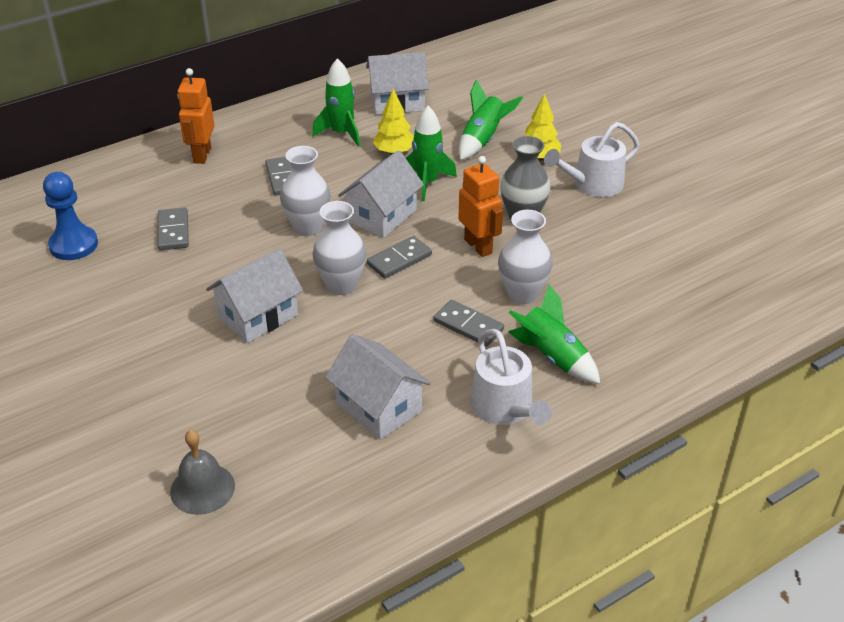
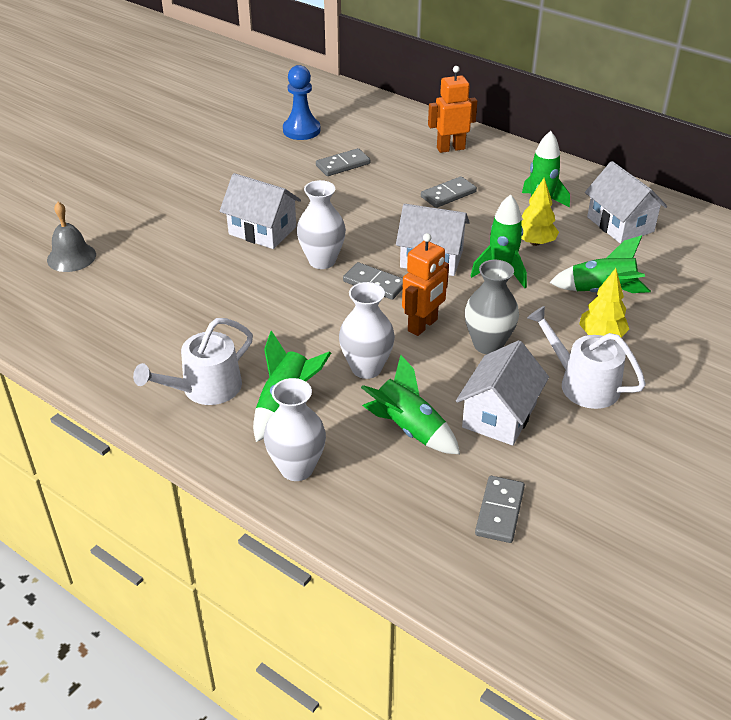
camera: 70 degrees right, 0 degrees up
white vase [280,146,331,236] -> white vase moved to [264,378,326,481]
white house [325,334,431,440] -> white house moved to [456,340,549,445]
grey domino [434,300,504,347] -> grey domino moved to [475,476,525,543]
none -> green rocket [361,355,460,454]

